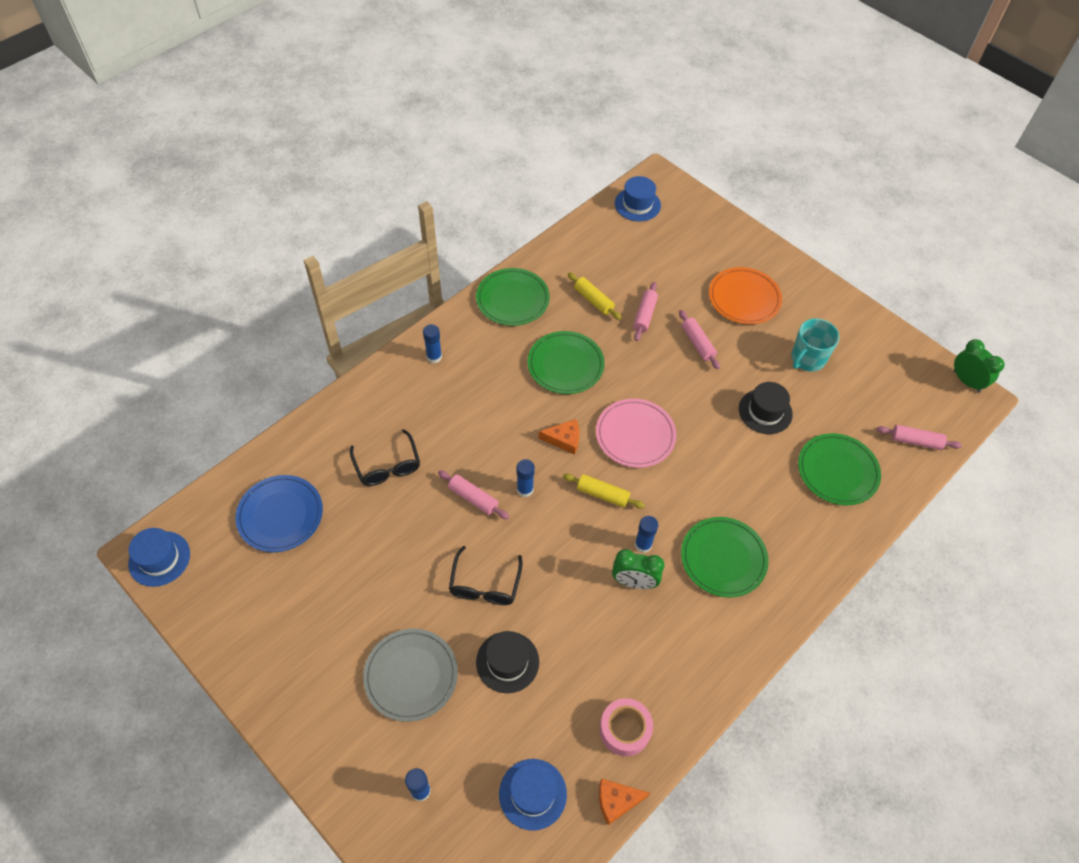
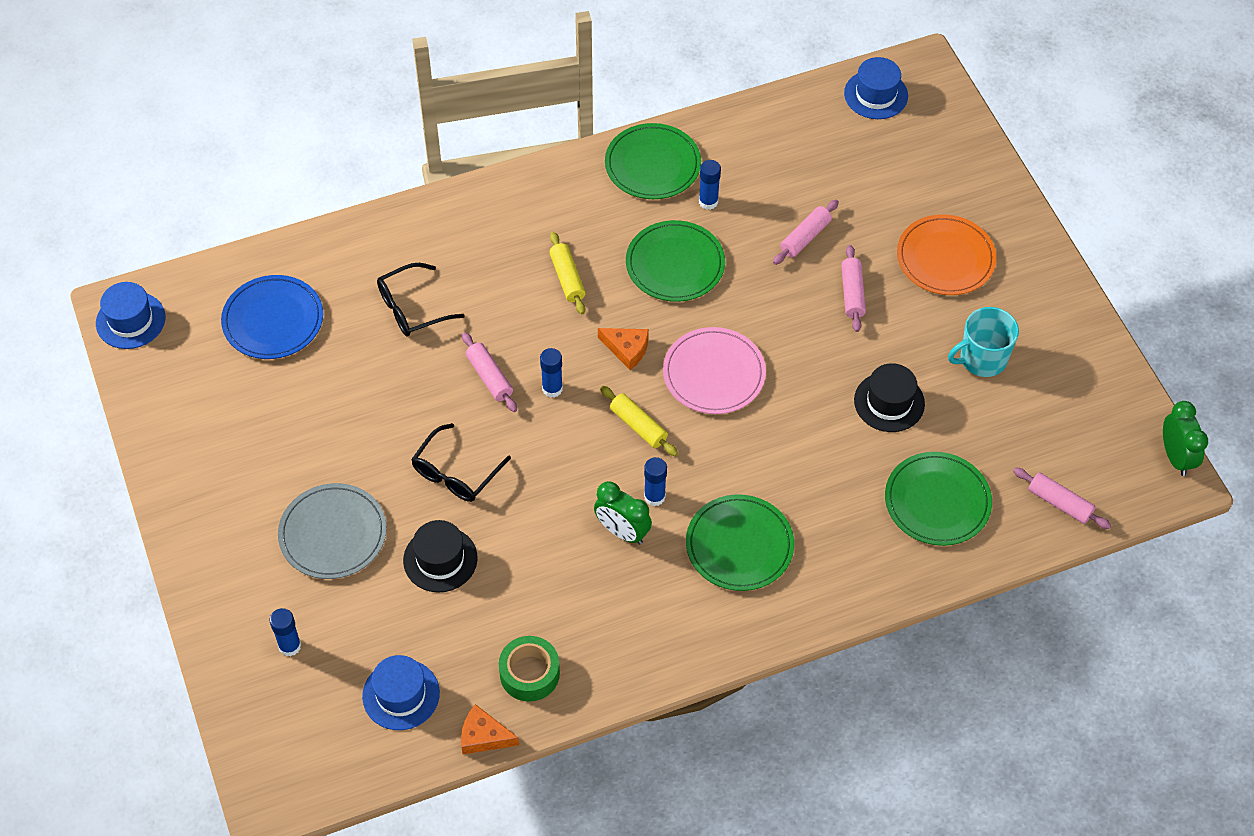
camera: 25 degrees right, 0 degrees up
black glasses [350,429,420,486] -> black glasses turned 60 degrees clockwise [377,263,465,337]
blue glue stick [423,324,442,363] -> blue glue stick moved to [699,160,721,210]
yellow rolling pin [568,272,622,320] -> yellow rolling pin moved to [549,232,586,314]
pink tape [599,698,653,756] -> green tape [499,636,560,702]

